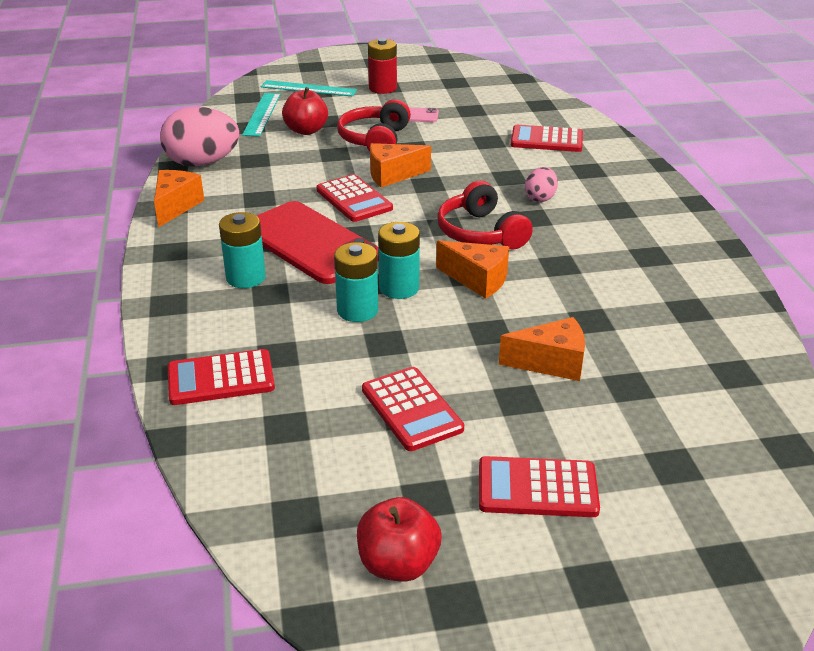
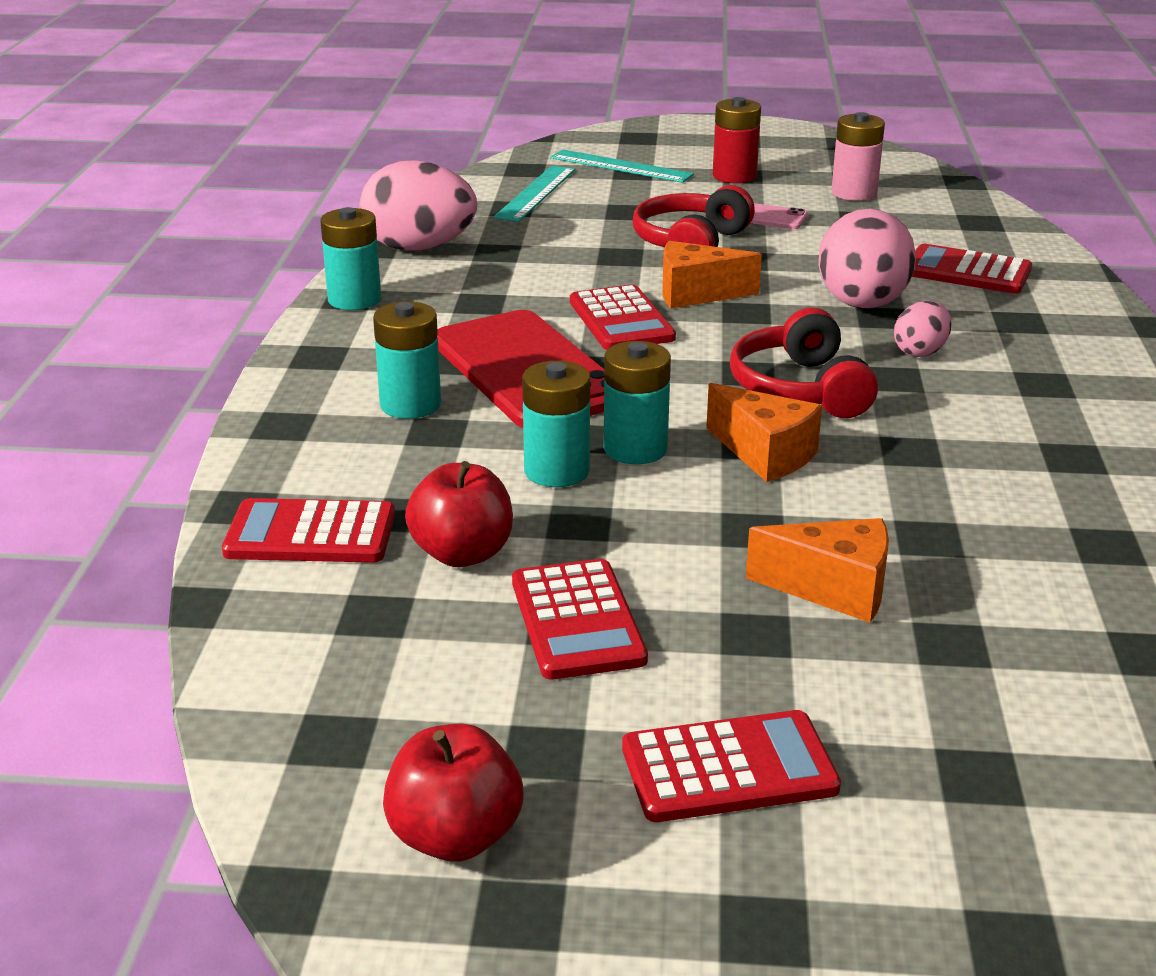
camera: 15 degrees right, 5 degrees down
orange cheese [154,170,204,227] -> turquoise battery [320,207,381,310]
red apple [282,87,328,135] -> red apple moved to [405,461,513,567]
red calculator [479,456,600,517] -> red calculator turned 150 degrees clockwise [622,710,841,822]
none -> pink egg [818,209,916,309]
none -> pink battery [831,112,885,201]

